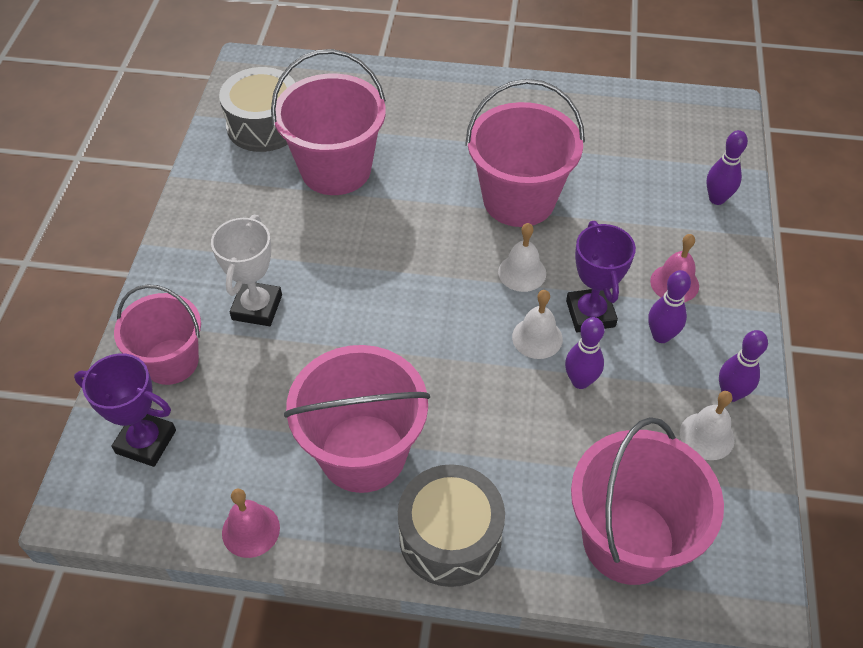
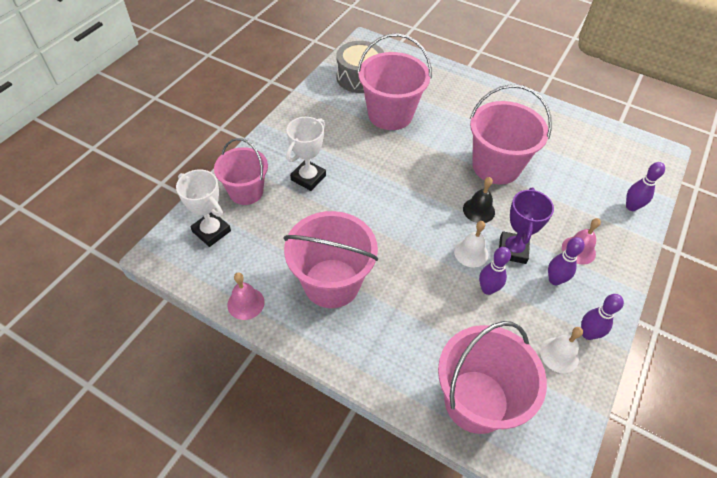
camera: 20 degrees right, 0 degrees up
purple trophy [74,353,176,467] -> white trophy [176,170,231,247]
grey drum [398,464,505,587] -> none
white bell [498,223,546,292] -> black bell [463,177,495,223]

